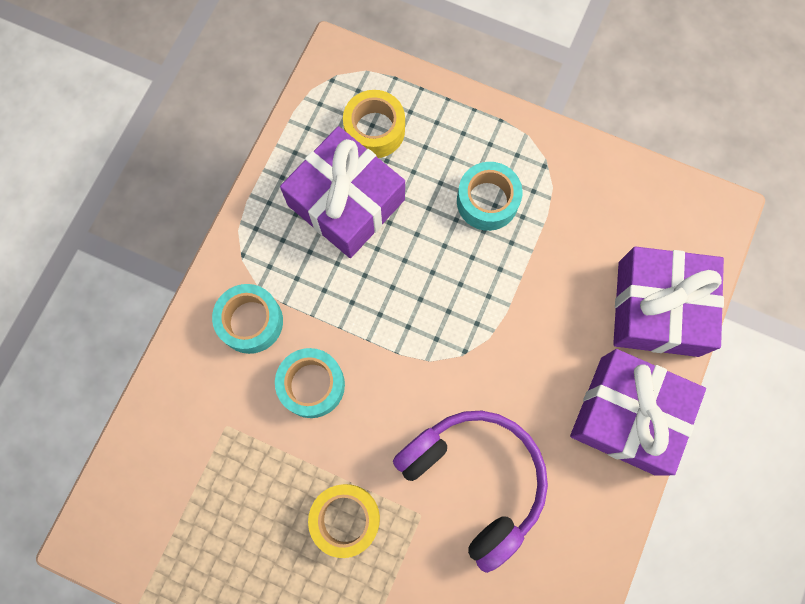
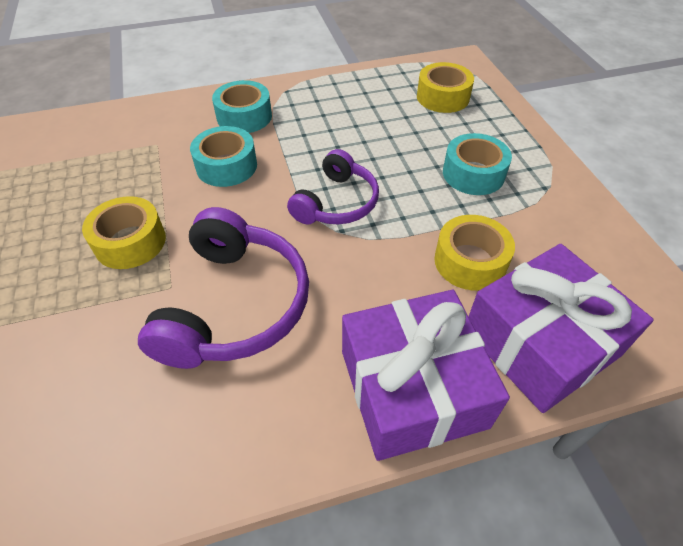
camera: 50 degrees right, 25 degrees down
purple gift [280,126,405,258] -> none
none -> purple headphones [287,149,379,225]
none -> yellow tape [434,215,515,291]

